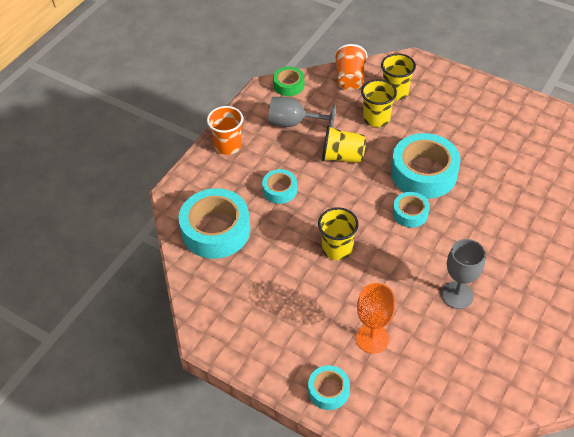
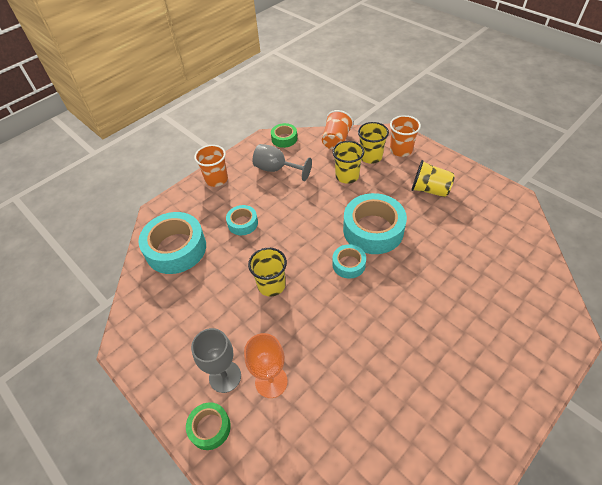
camera: 15 degrees right, 0 degrees up
turquoise tape [308,365,350,410] -> green tape [186,402,231,450]
yellow cup [322,125,366,163] -> yellow cup moved to [411,160,455,197]
grey goblet [441,239,485,309] -> grey goblet moved to [191,328,241,393]
none -> orange cup [390,115,421,157]

